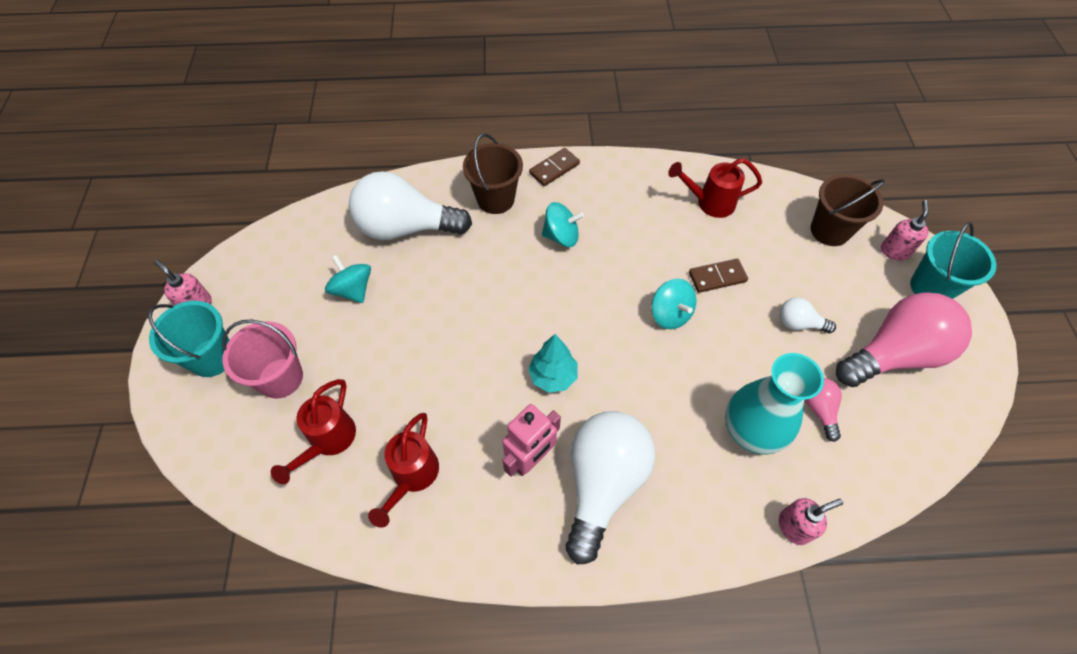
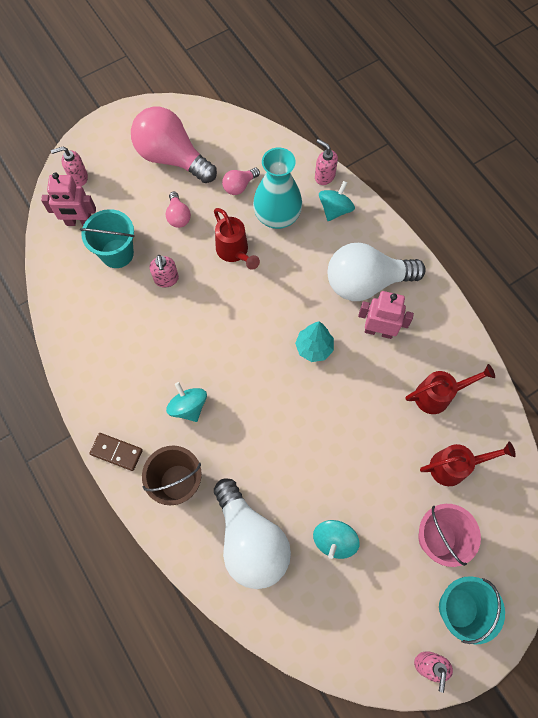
camera: 120 degrees left, 10 degrees up
turquoise spinning top [652,279,696,329] -> turquoise spinning top moved to [319,181,355,221]
red watering can [668,158,762,218] -> red watering can moved to [214,208,260,270]
brown domino [689,259,748,293] -> pink soap dispenser [150,255,179,288]
white light bulb [779,297,836,333] -> pink light bulb [166,191,191,228]
brown bucket [811,174,885,246] -> pink robot [41,172,96,226]
turquoise bucket [910,222,996,299] -> turquoise bucket moved to [80,209,135,268]

